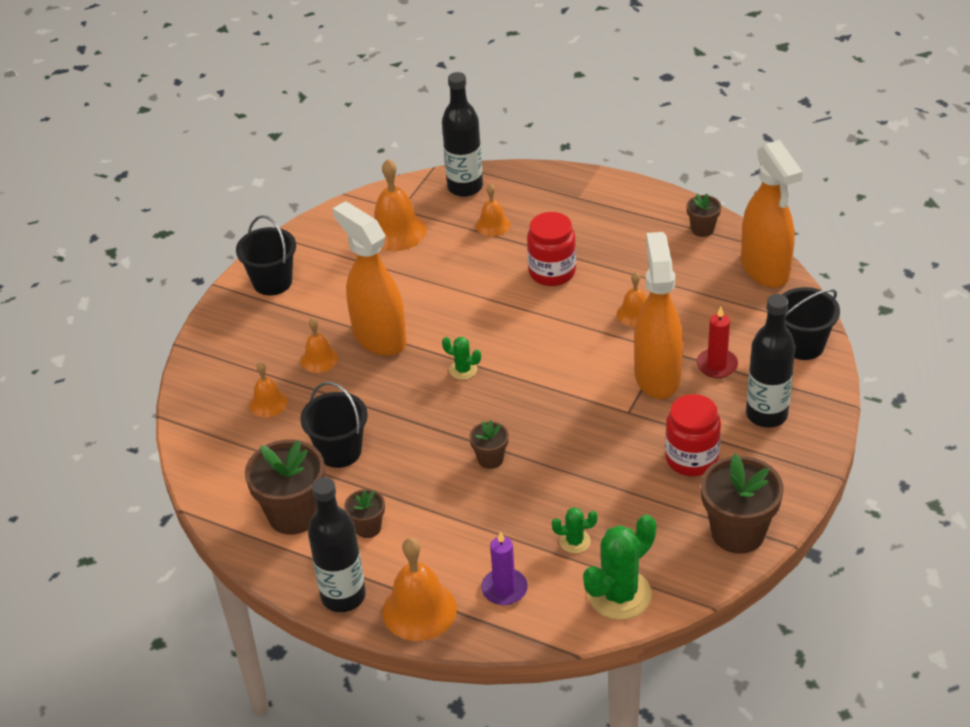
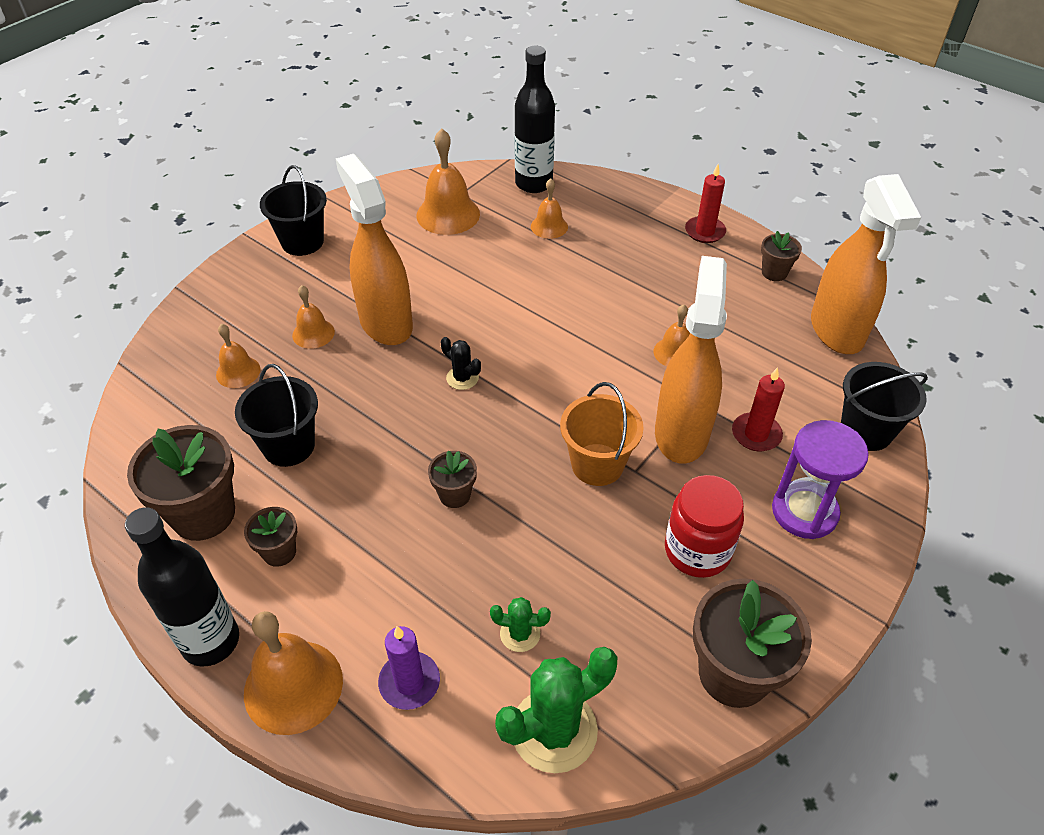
camera: 10 degrees right, 5 degrees up
green cactus [442,337,481,380] -> black cactus [441,337,481,390]
red jar [527,212,576,286] -> none
black bottle [746,294,795,428] -> purple hourglass [772,420,869,539]
none -> orange bucket [560,382,644,486]
none -> red candle [685,164,726,243]

